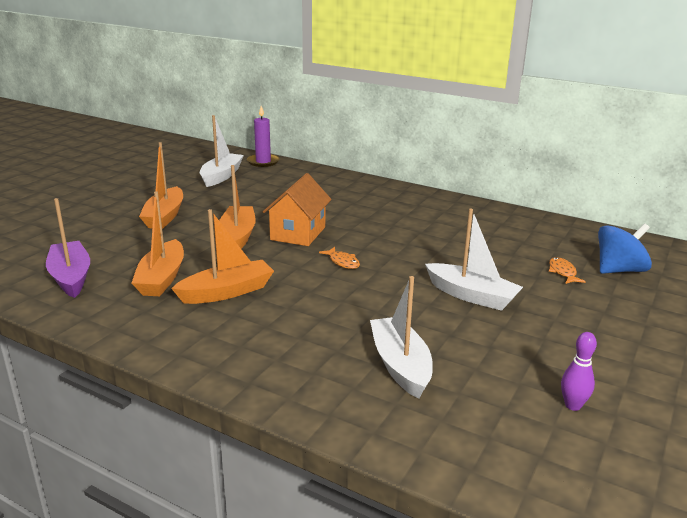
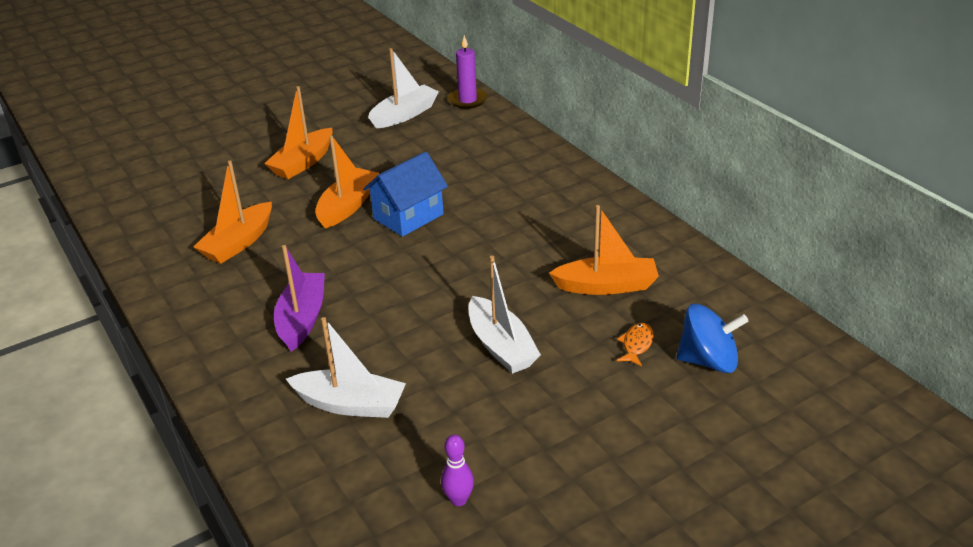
camera: 30 degrees right, 10 degrees up
purple boat [46,198,90,298] -> purple boat moved to [274,245,325,352]
orange boat [171,209,274,304] -> orange boat moved to [549,205,659,295]
orange house [263,173,332,246] -> blue house [363,152,448,237]
orange fish [319,247,360,269] -> none
white boat [370,276,433,399] -> white boat turned 90 degrees clockwise [286,317,406,418]

